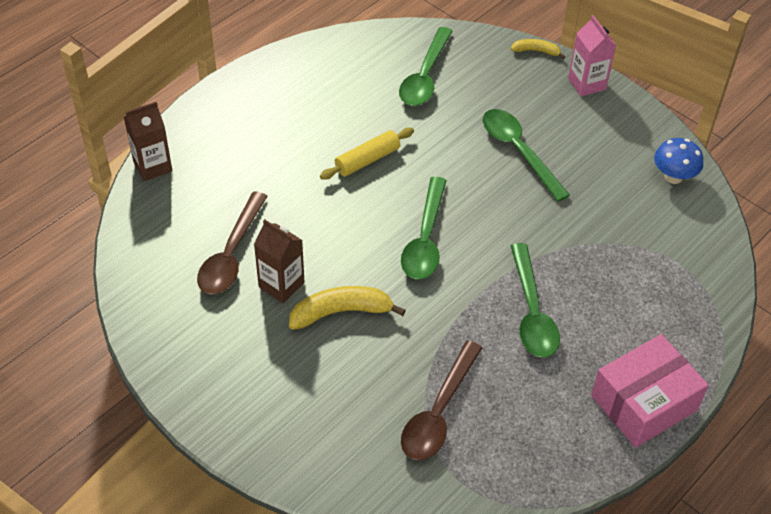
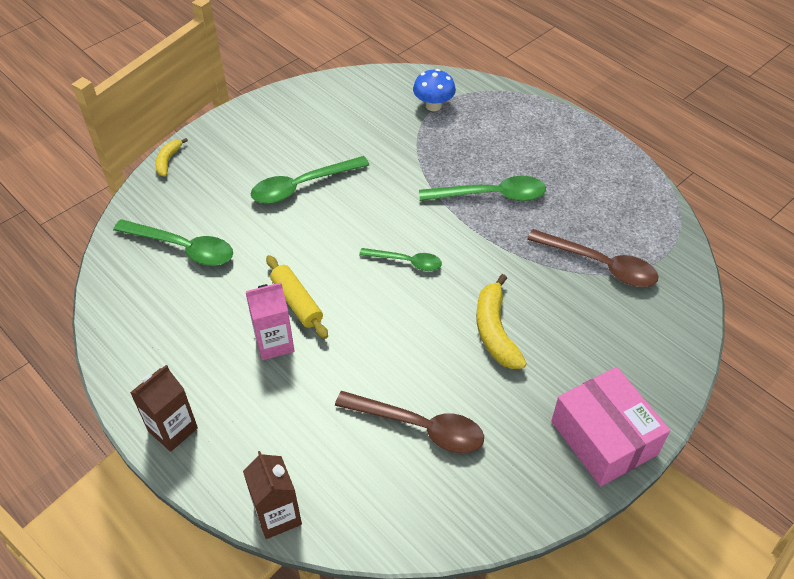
camera: 85 degrees left, 0 degrees up
brown carton [254,219,305,303] -> brown carton moved to [130,365,198,452]
green spoon [401,177,447,279] -> green spoon [359,248,442,271], size x0.62
pink carton [568,15,616,97] -> pink carton moved to [246,283,295,360]
pink box [591,334,709,447] -> pink box moved to [551,367,670,487]
blue mushroom [654,138,703,184] -> blue mushroom moved to [413,69,456,111]

